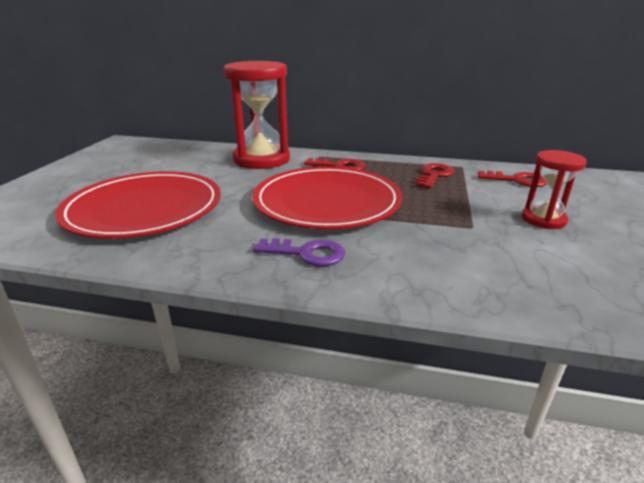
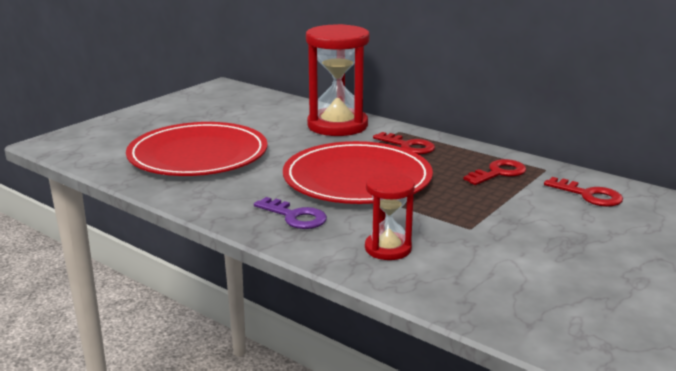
camera: 25 degrees right, 5 degrees down
red hourglass [522,150,587,229] -> red hourglass moved to [365,173,415,260]

